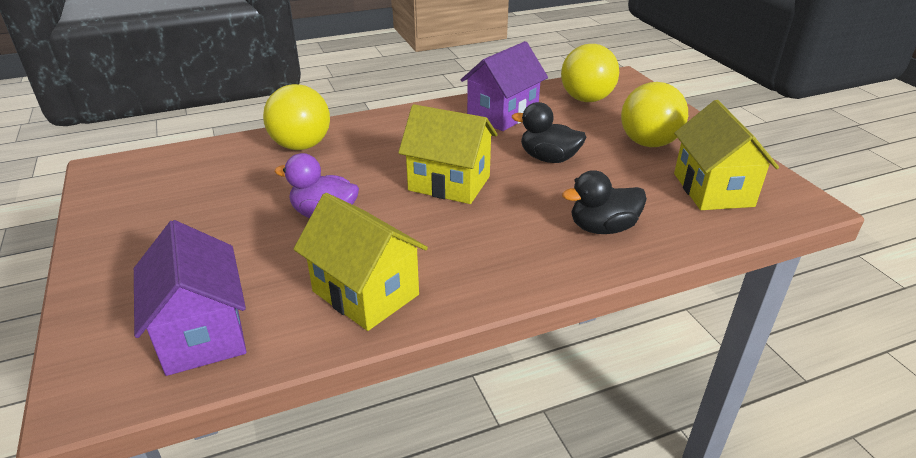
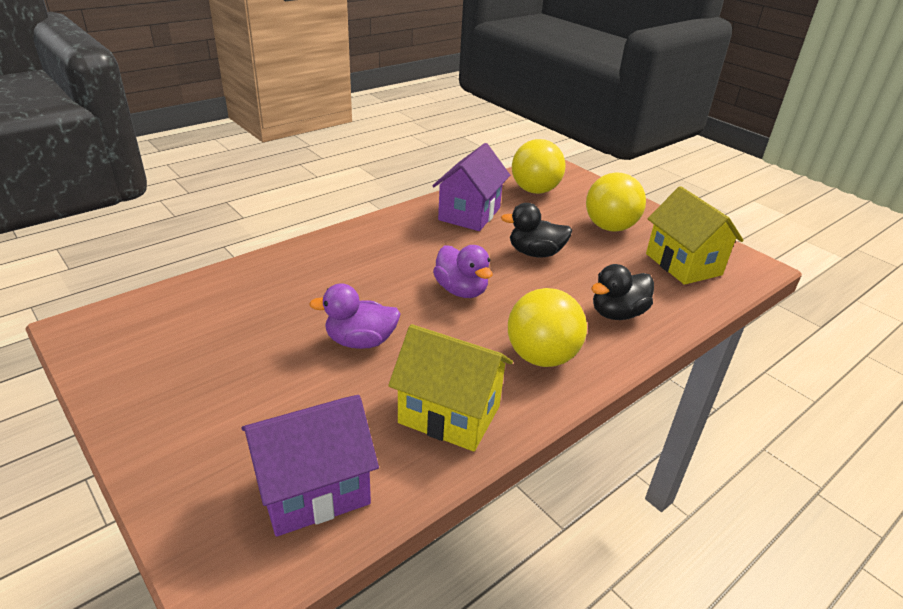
camera: 20 degrees left, 0 degrees up
purple house [134,220,246,376] -> purple house turned 75 degrees counterclockwise [241,395,379,537]
yellow ball [263,84,330,150] -> yellow ball moved to [508,288,587,367]
yellow house [398,104,498,204] -> purple duck [433,245,492,298]

